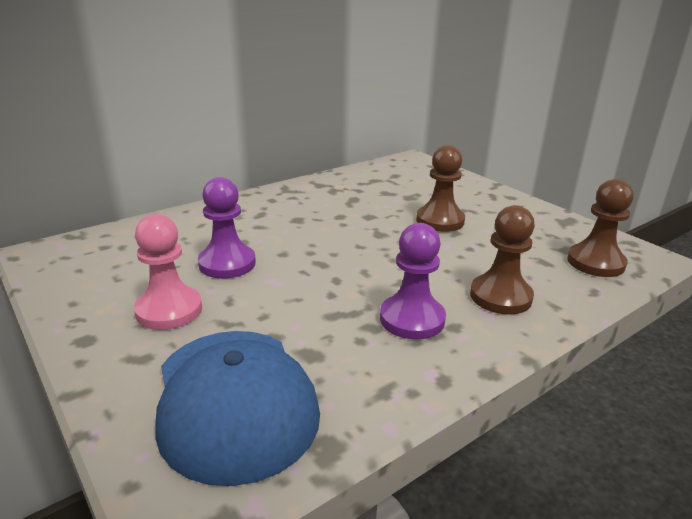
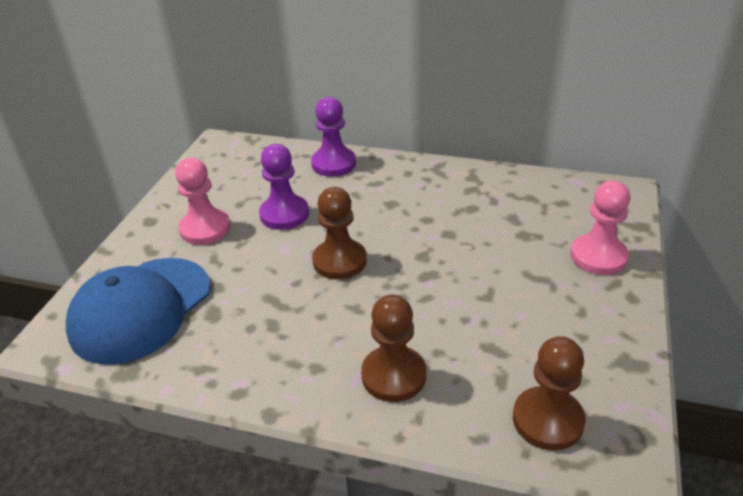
camera: 55 degrees right, 10 degrees up
purple pawn [380,223,446,340] -> purple pawn moved to [311,97,356,176]
brown pawn [416,145,465,232] -> brown pawn moved to [312,187,367,280]
none -> pink pawn [571,181,630,275]

